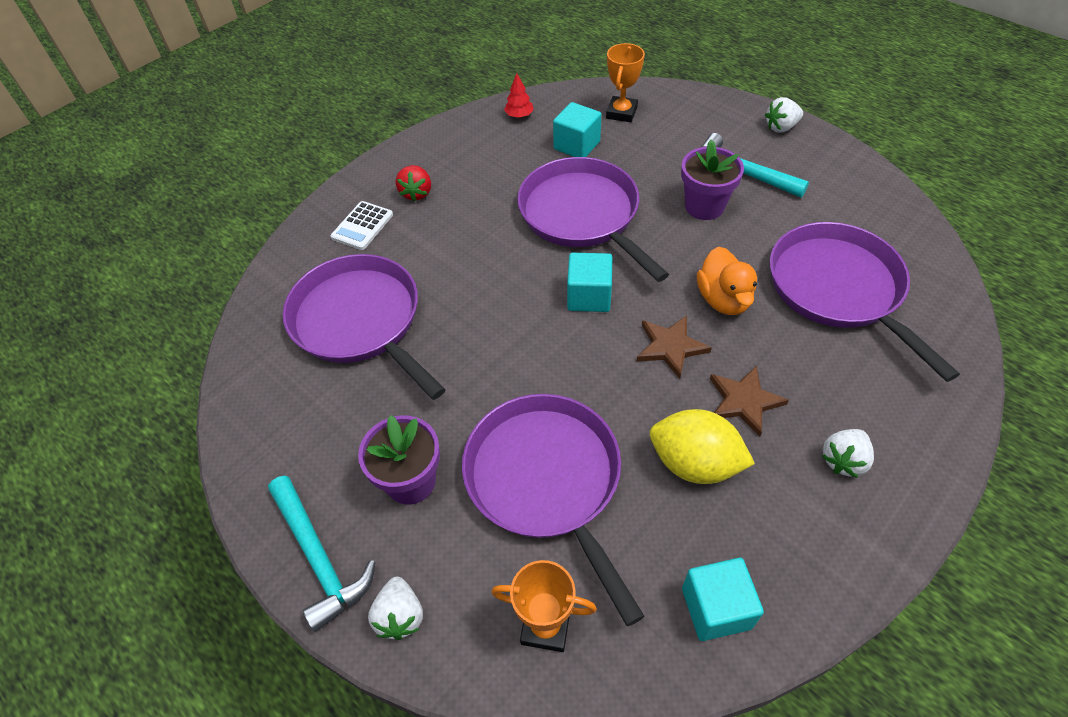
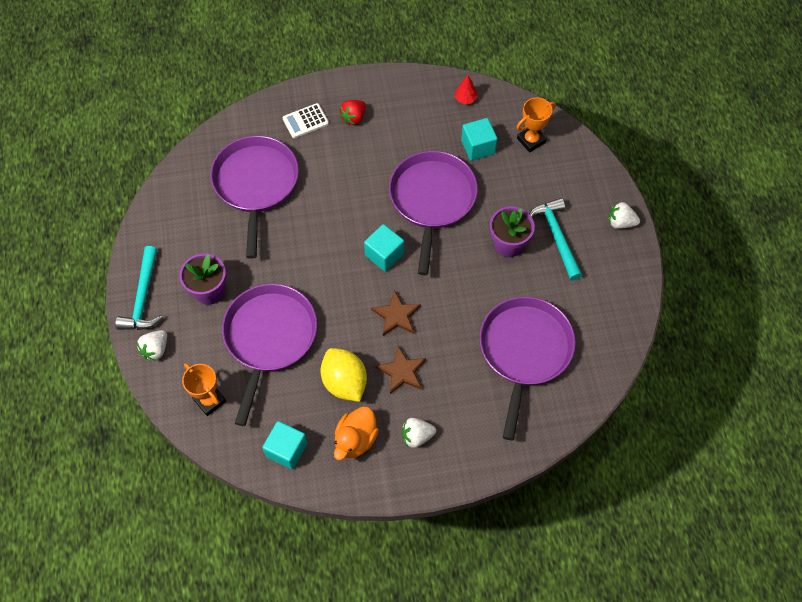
camera: 35 degrees right, 10 degrees up
orange duck [697,247,757,315] -> orange duck moved to [334,406,379,460]

